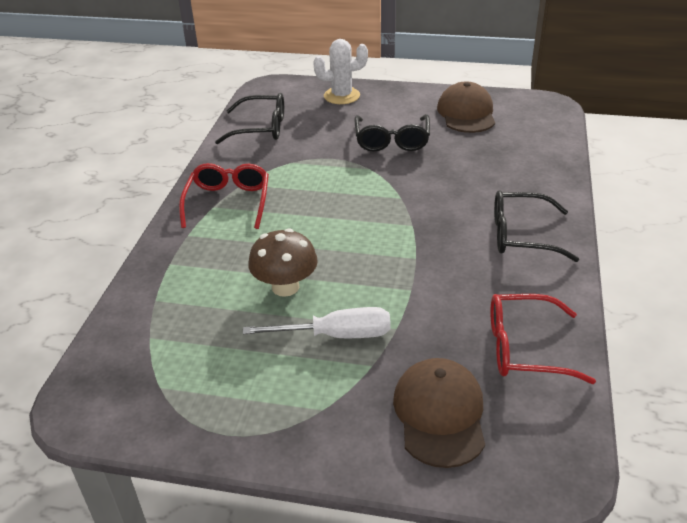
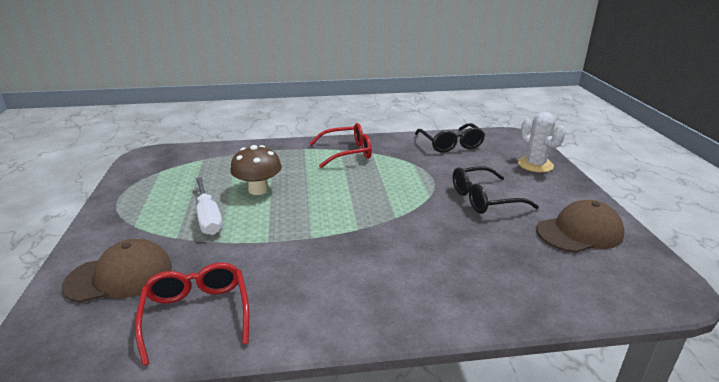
camera: 70 degrees right, 10 degrees down
black glasses [494,190,579,262] -> none

